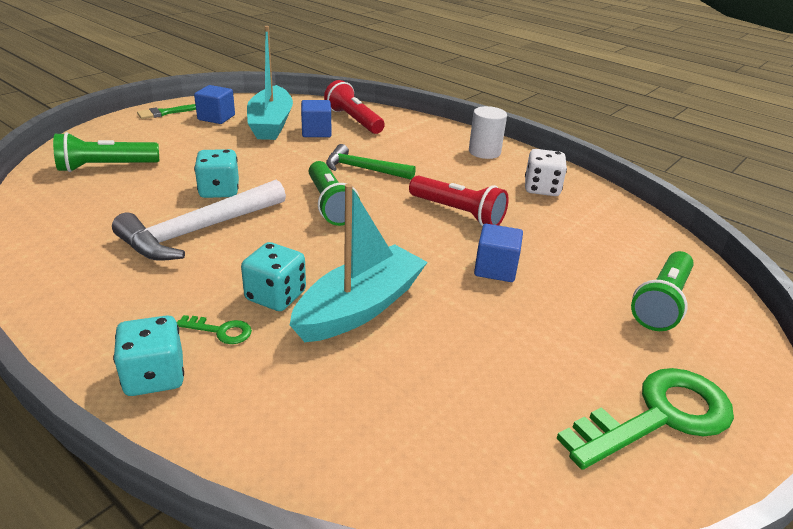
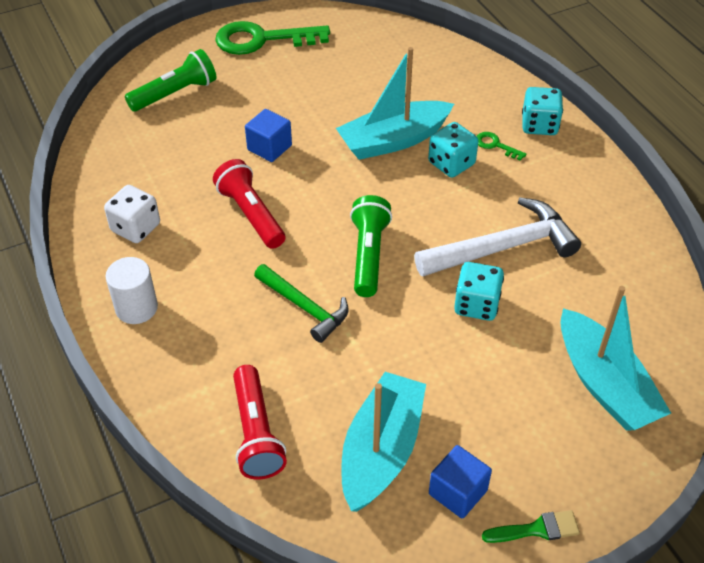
camera: 155 degrees left, 15 degrees up
green flashlight [53,132,159,172] -> turquoise boat [560,286,671,431]
blue cube [301,100,331,137] -> none

